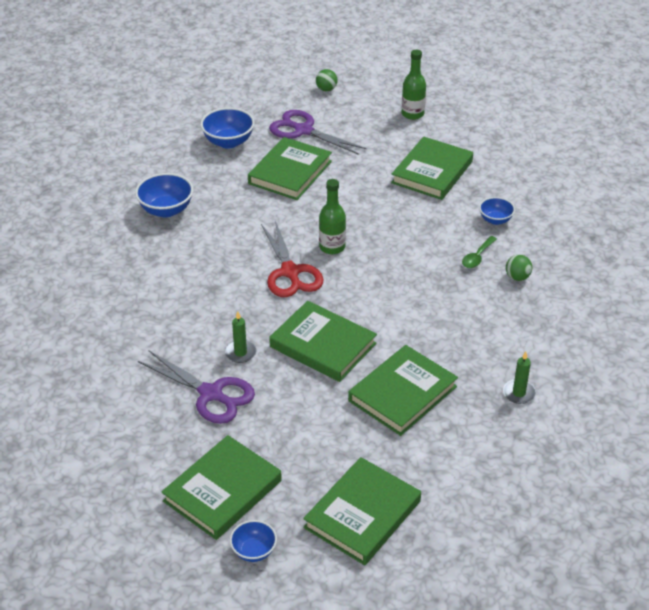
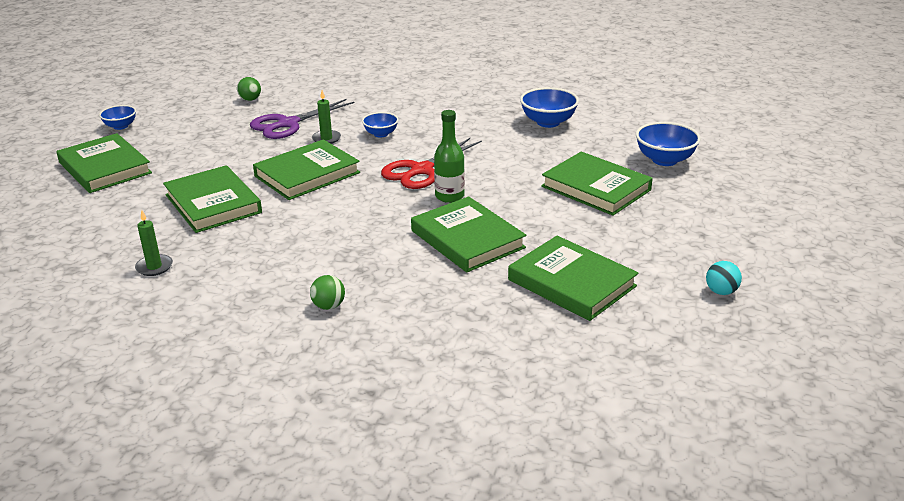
camera: 105 degrees right, 10 degrees down
green book [161,435,282,540] -> green book moved to [411,196,526,272]
red scissors [261,220,324,297] -> red scissors turned 45 degrees counterclockwise [381,138,482,189]
purple scissors [269,110,366,155] -> none
green ball [316,69,338,91] -> green ball moved to [237,77,261,101]
green bottle [402,50,426,120] -> turquoise ball [706,261,742,295]
green spoon [462,236,497,268] -> none
blue bowl [479,197,515,225] -> blue bowl moved to [362,112,399,138]

